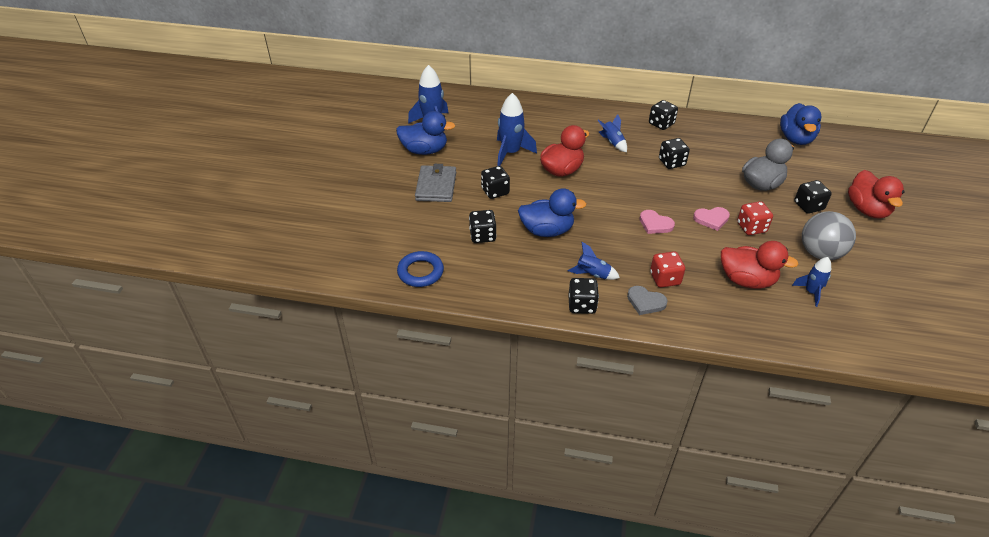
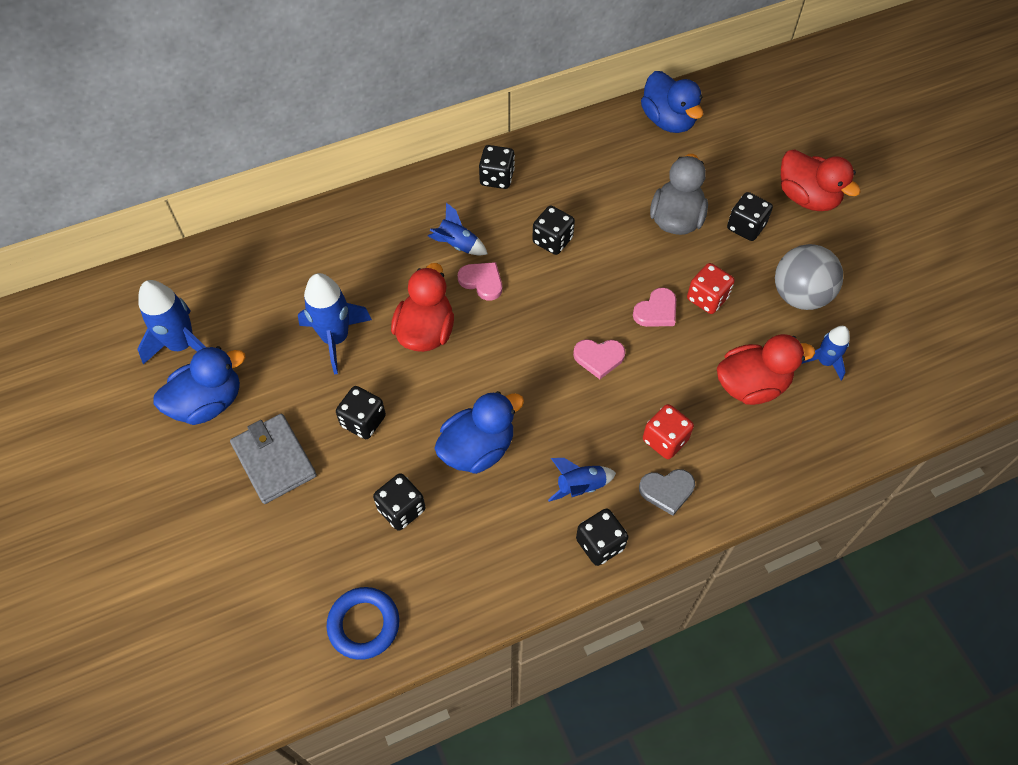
camera: 35 degrees left, 15 degrees up
none -> pink heart [458,262,502,300]

